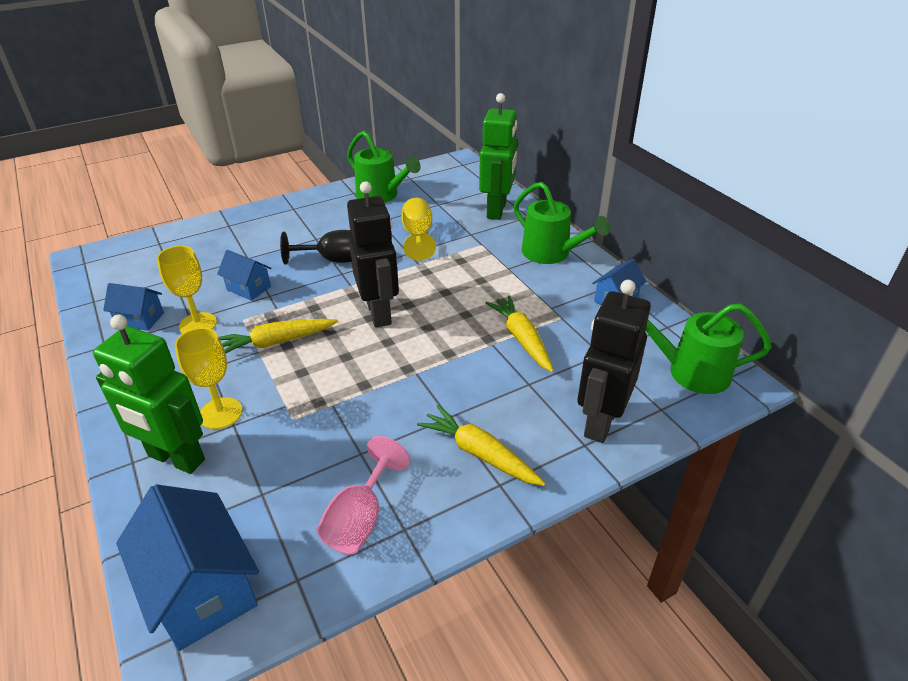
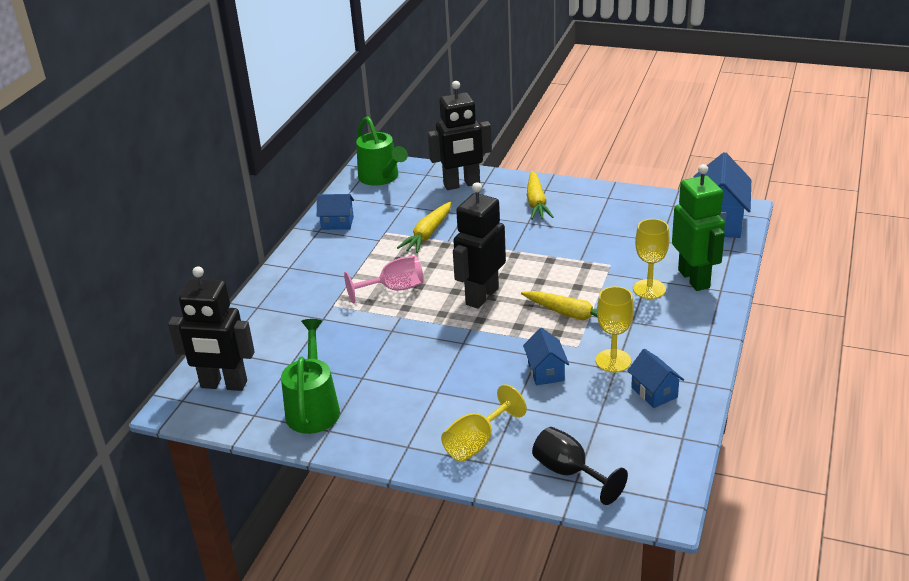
camera: 130 degrees left, 5 degrees down
black goblet [280,230,352,265] -> black goblet moved to [532,427,628,505]
pink goblet [317,436,410,555] -> pink goblet moved to [344,256,424,303]
yellow goblet [401,198,436,261] -> yellow goblet moved to [441,384,527,462]
green robot [479,93,518,220] -> none
green watering can [514,182,610,264] -> none
none -> black robot [168,266,255,391]

